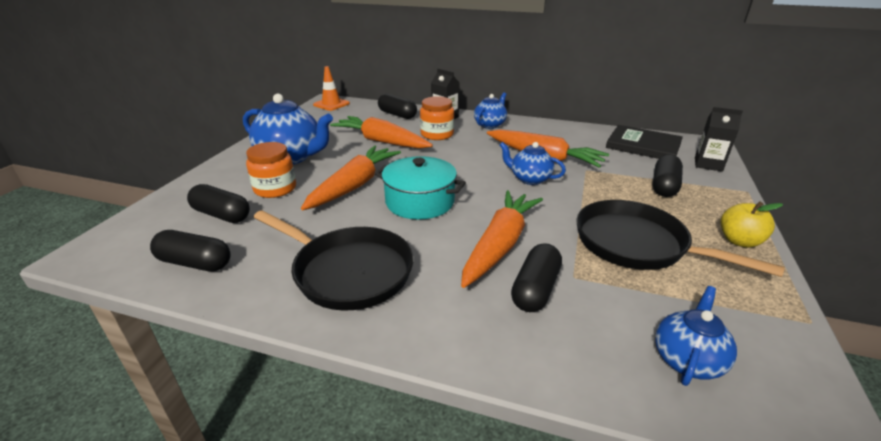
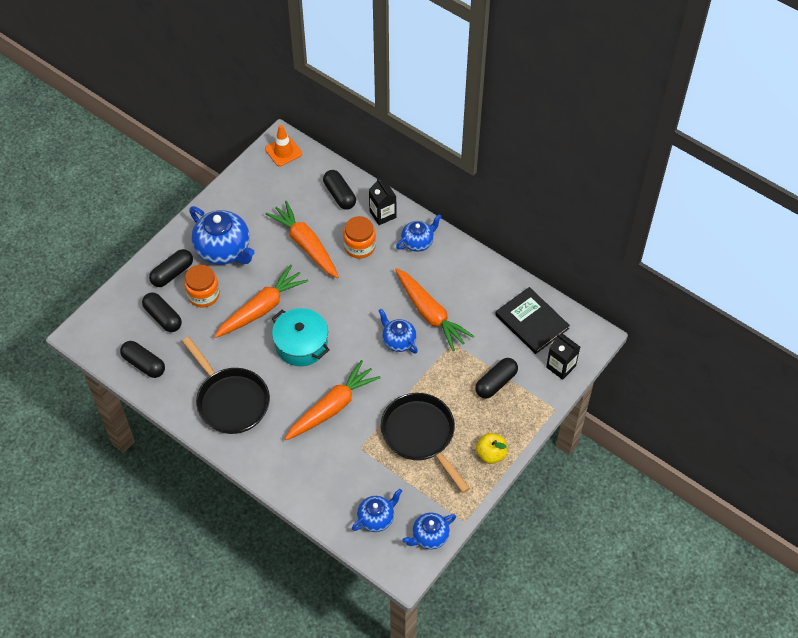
camera: 20 degrees right, 25 degrees up
black capsule [511,243,562,312] -> black capsule moved to [149,249,193,287]
none -> blue teapot [402,513,456,549]

